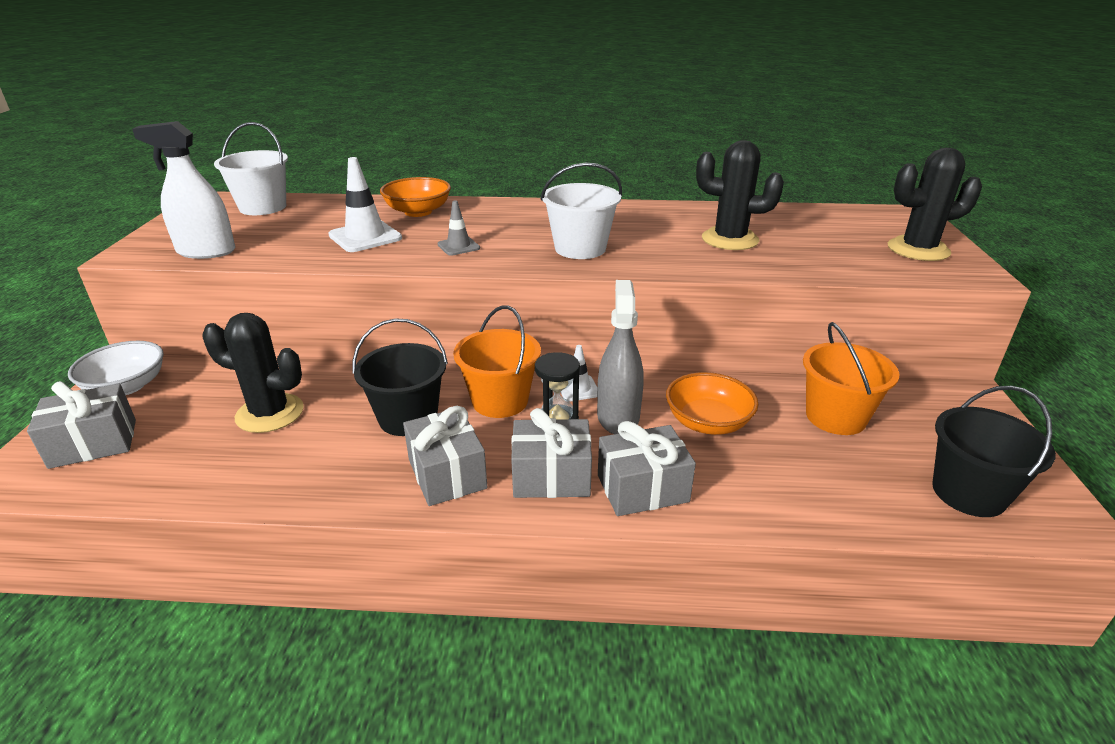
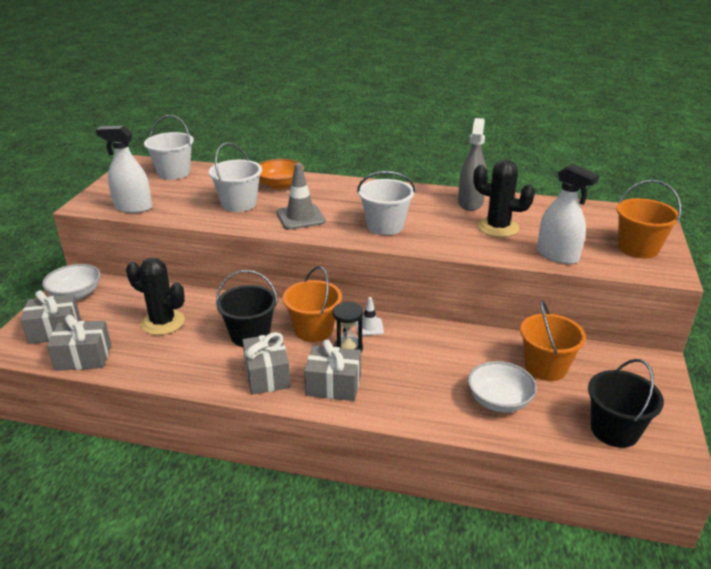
camera: 10 degrees right, 0 degrees up
white traffic cone [328,157,402,252] -> white bucket [209,143,262,212]
grey traffic cone [437,200,480,256] -> grey traffic cone [276,163,326,230], size x1.73
grey spray bottle [597,280,643,434] -> grey spray bottle moved to [458,118,487,211]
grey gift [598,421,696,516] -> grey gift moved to [47,315,111,371]
orange bowl [666,372,759,435] -> none
black cactus [888,148,982,261] -> orange bucket [616,180,681,258]
none -> white bowl [468,361,537,413]
none -> white spray bottle [537,164,599,264]

